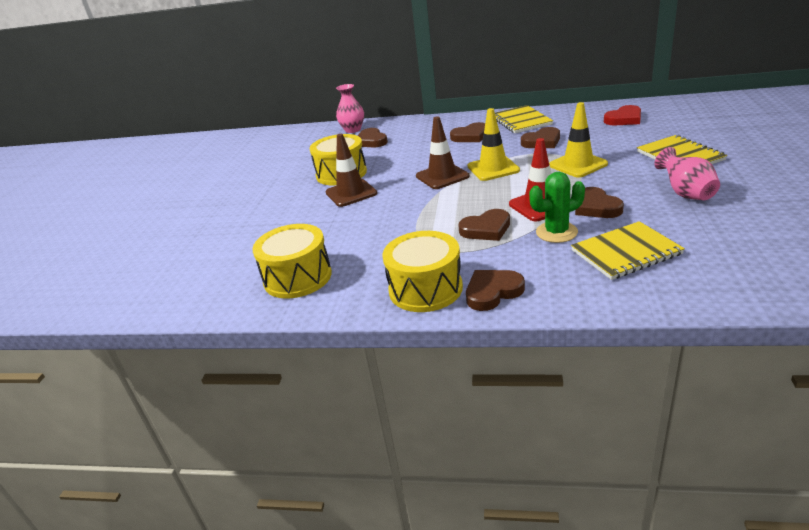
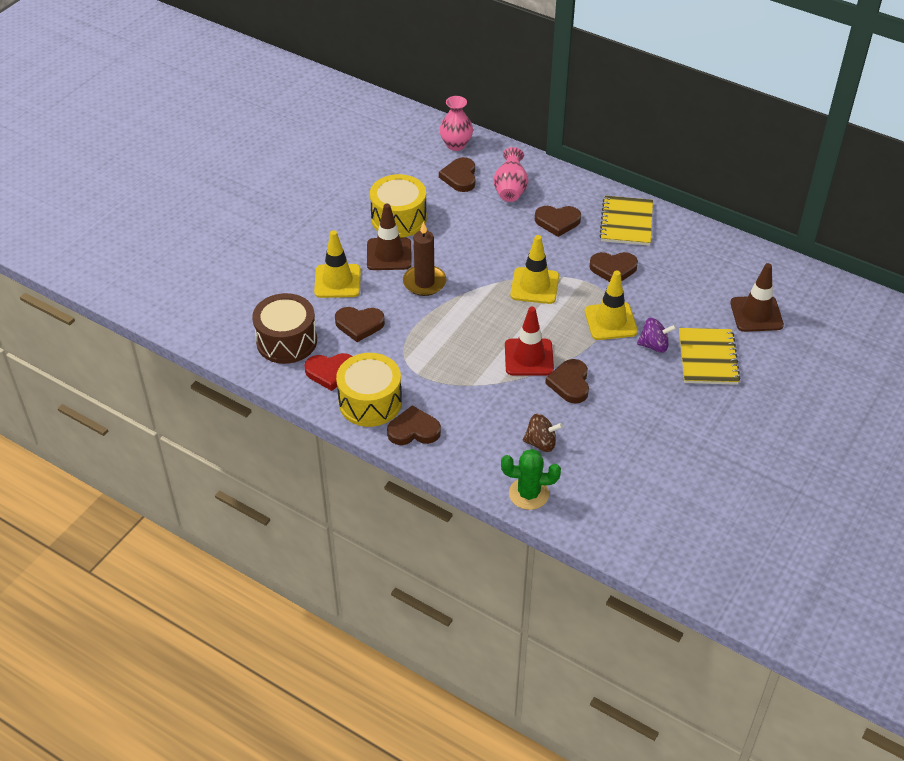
camera: 20 degrees right, 15 degrees up
yellow drum [252,224,332,299] -> brown drum [252,293,317,364]
brown traffic cone [416,116,469,189] -> brown traffic cone moved to [730,263,784,332]
brown heart [458,209,510,241] -> brown heart moved to [335,307,385,342]
green cactus [529,172,585,243] -> green cactus moved to [501,449,561,510]
yellow notebook [571,221,685,280] -> brown spinning top [523,414,563,452]
red heart [604,105,641,125] -> red heart moved to [304,353,352,391]
pink vase [654,147,720,200] -> pink vase moved to [494,147,528,202]
none -> yellow traffic cone [314,230,361,298]
none -> brown candle [403,222,446,296]
none -> purple spinning top [637,317,677,353]

